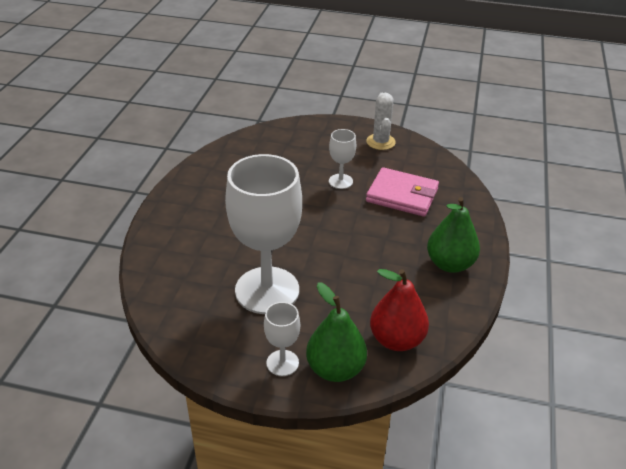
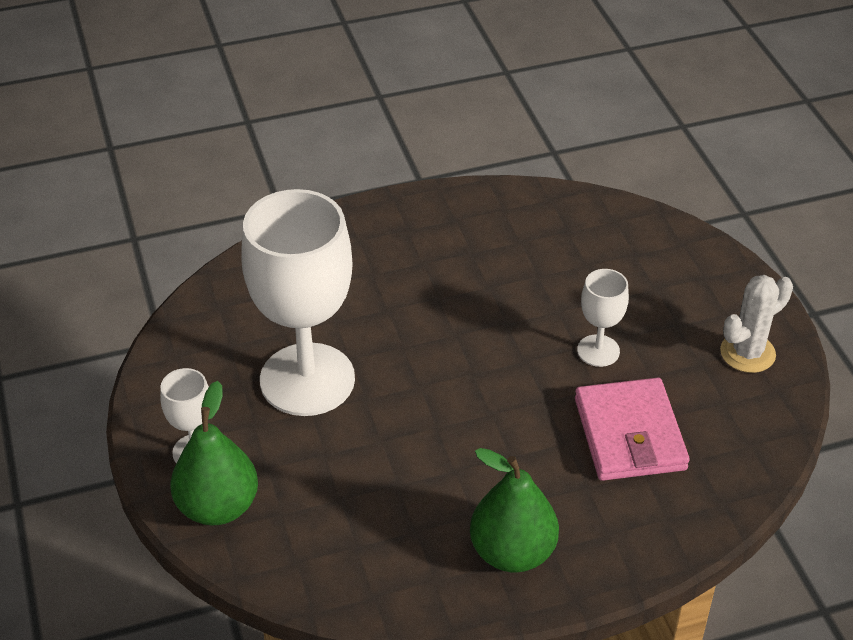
camera: 60 degrees right, 5 degrees up
red pear [370,269,429,351] -> none

